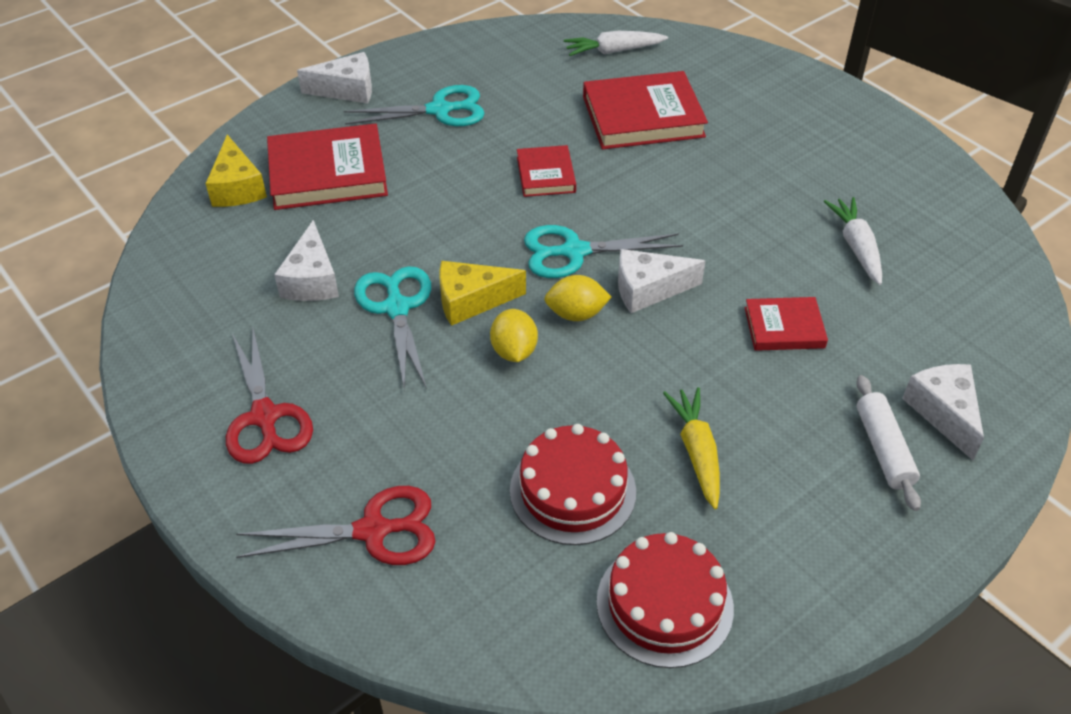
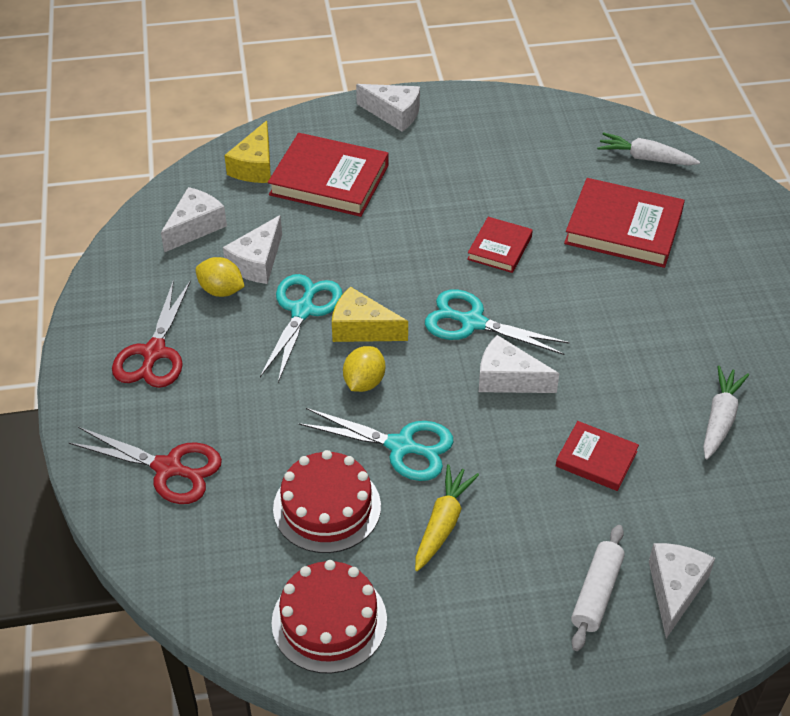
camera: 30 degrees right, 0 degrees up
turquoise scissors [344,85,485,126] -> turquoise scissors moved to [299,408,453,481]
yellow lemon [544,275,611,321] -> yellow lemon moved to [196,257,245,297]
none -> white cheese [161,187,227,252]

